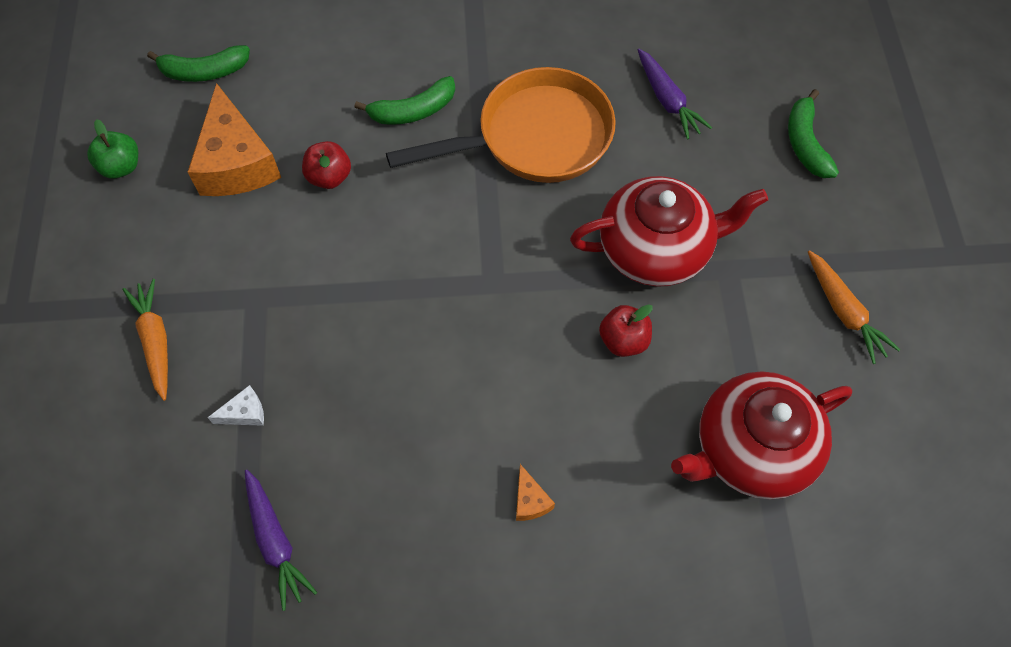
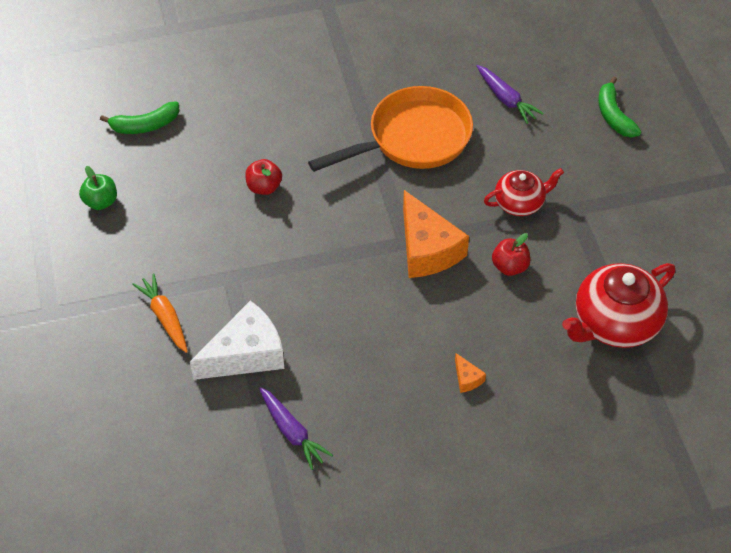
camera: 10 degrees left, 10 degrees down
orange cheese [188,83,281,196] -> orange cheese moved to [403,190,469,278]
white cheese [207,385,264,426] -> white cheese [190,301,284,380], size x2.40
green banana [354,76,455,125] -> none
red teapot [570,176,768,287] -> red teapot [484,168,564,216], size x0.60
orange carrot [808,250,900,364] -> none

